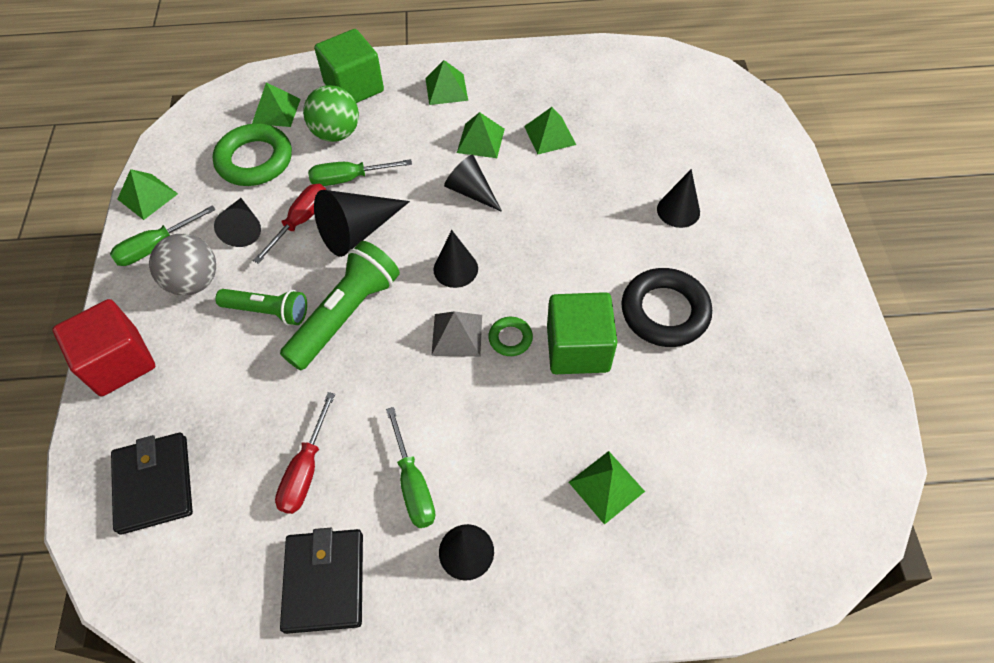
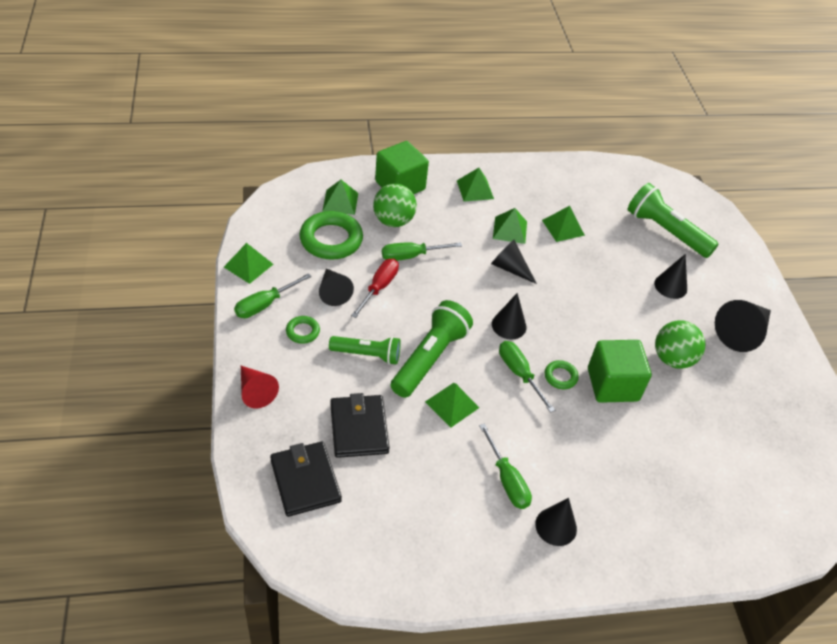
camera: 10 degrees left, 10 degrees down
red cube [52,299,155,396] -> red cone [241,366,279,408]
grey ball [149,234,216,296] -> green ring [286,316,320,344]
red screwdriver [275,392,335,514] -> none
black wallet [280,528,363,634] -> black wallet moved to [330,393,390,458]
black cone [314,190,410,257] -> black cone moved to [715,300,771,352]
grey pyramid [431,311,482,357] -> green screwdriver [499,341,555,413]
green pyramid [569,451,645,525] -> green pyramid moved to [425,383,479,428]
black ring [621,268,712,347] -> green ball [655,320,705,369]
none -> green flashlight [628,183,719,258]

